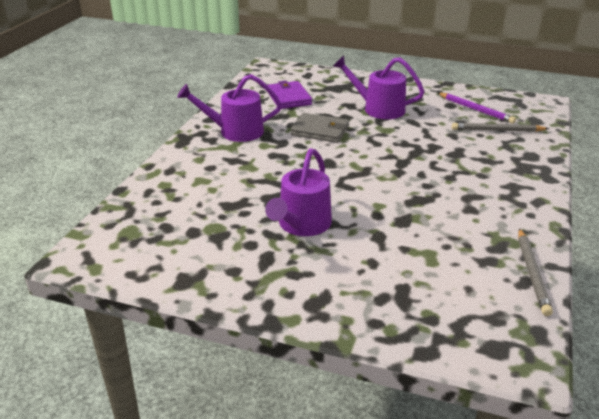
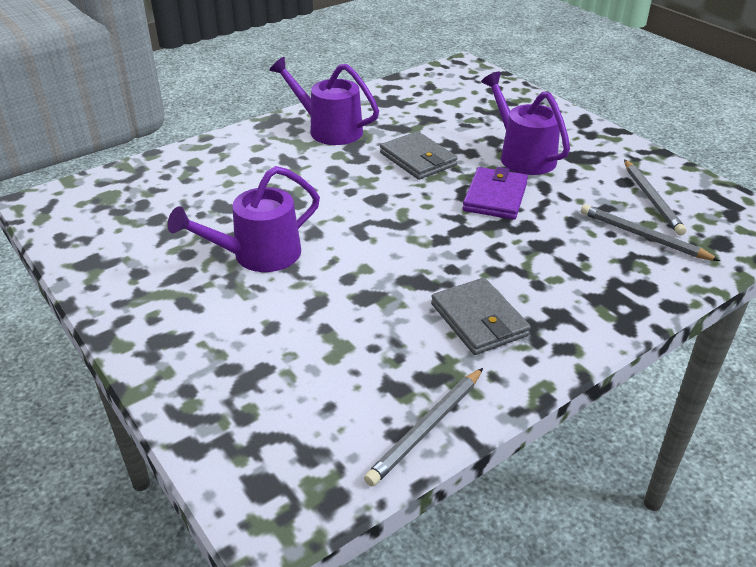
camera: 35 degrees right, 5 degrees up
purple wallet [268,80,312,109] -> purple wallet moved to [463,167,528,220]
purple pencil [438,93,516,124] -> grey pencil [624,159,687,235]
none -> grey wallet [431,278,531,355]

